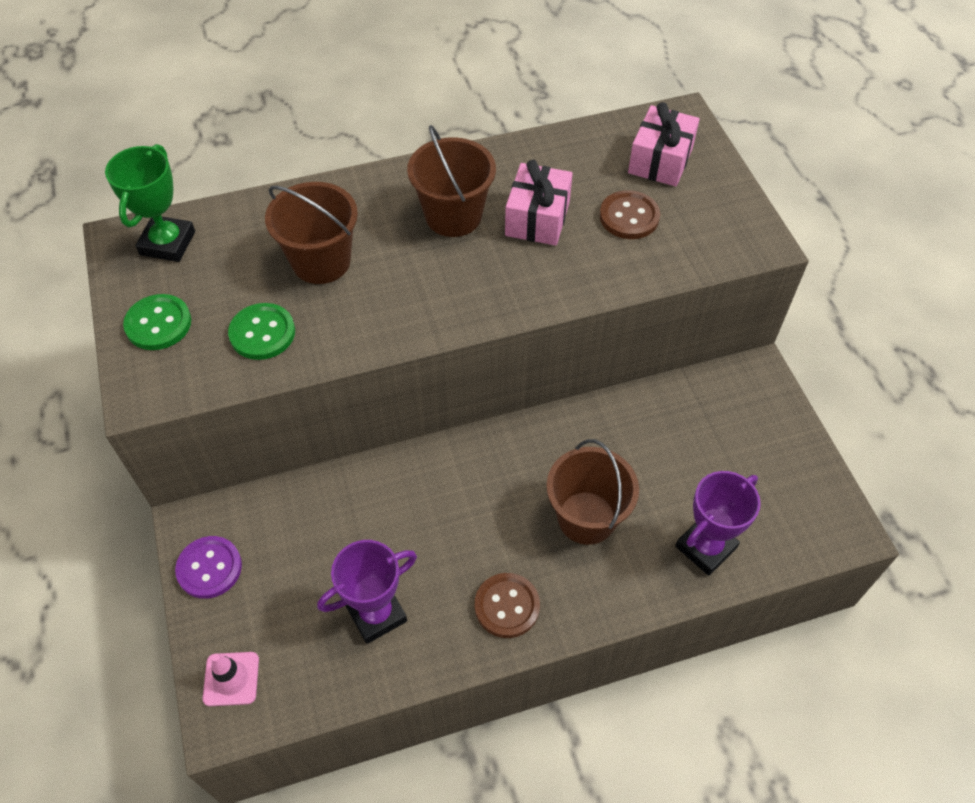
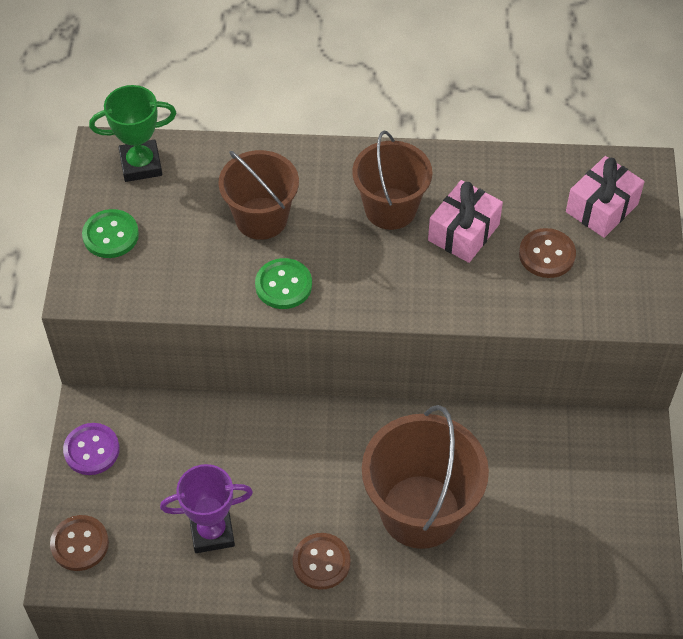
camera: 20 degrees right, 0 degrees up
green trophy [105,144,195,262] -> green trophy turned 45 degrees clockwise [89,85,176,182]
pink traffic cone [203,652,259,706] -> brown button [50,515,109,571]
green button [228,303,295,360] -> green button moved to [255,258,312,309]
brown bucket [547,439,639,545] -> brown bucket [362,405,489,549], size x1.51
purple trophy [675,471,761,576] -> none

